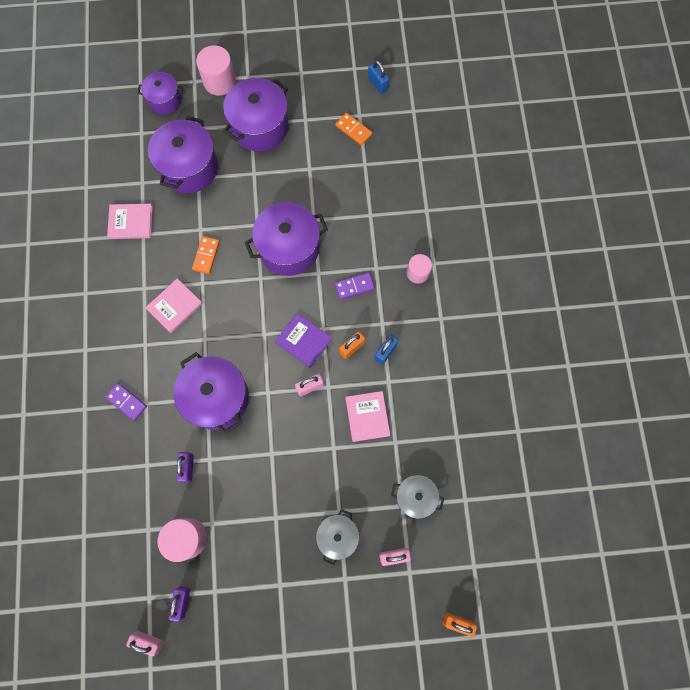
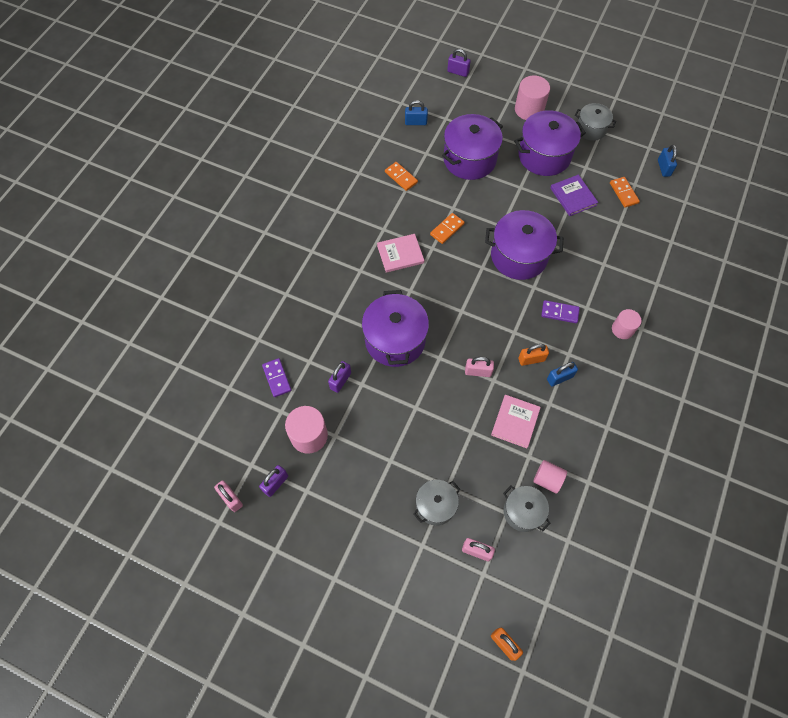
camera: 30 degrees right, 10 degrees down
purple domino [105,383,147,421] -> purple domino moved to [262,358,291,397]
pink book [107,204,153,239] -> orange domino [385,162,418,191]
purple pot [138,72,183,114] -> none
purple book [275,313,332,368] -> purple book moved to [550,175,598,216]
none -> blue padlock [405,100,428,125]
none -> purple padlock [447,49,471,77]
none -> pink cylinder [533,460,567,494]
none -> grey pot [575,103,616,141]

